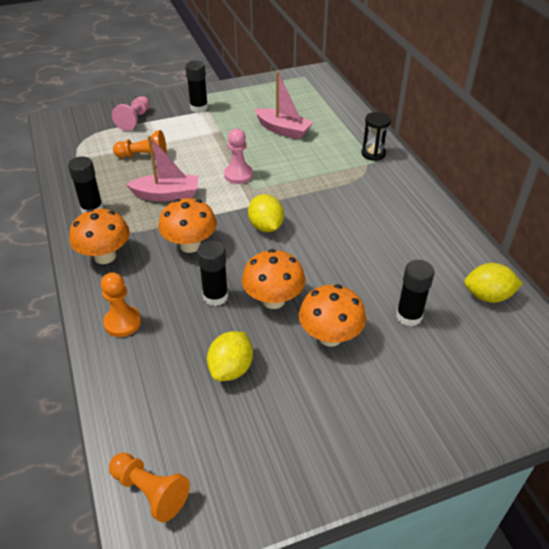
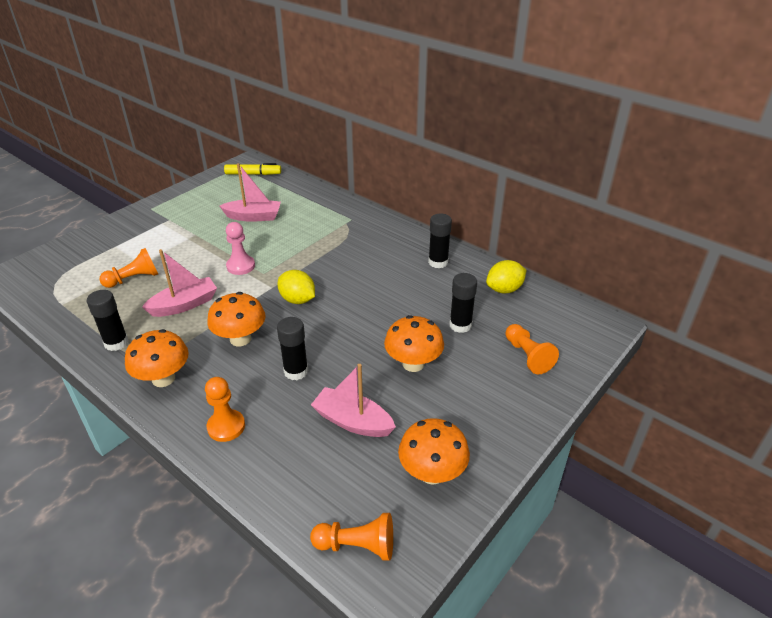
camera: 30 degrees left, 5 degrees down
pink pawn [112,96,150,131] -> none
black glue stick [185,61,208,113] -> black glue stick moved to [428,213,452,268]
yellow lemon [207,331,253,381] -> pink boat [311,364,396,437]
orange mushroom [242,249,305,309] -> orange mushroom moved to [398,418,470,485]
black hourglass [362,112,391,161] -> none
none -> yellow marker [224,163,281,175]
none -> orange pawn [505,324,559,375]

